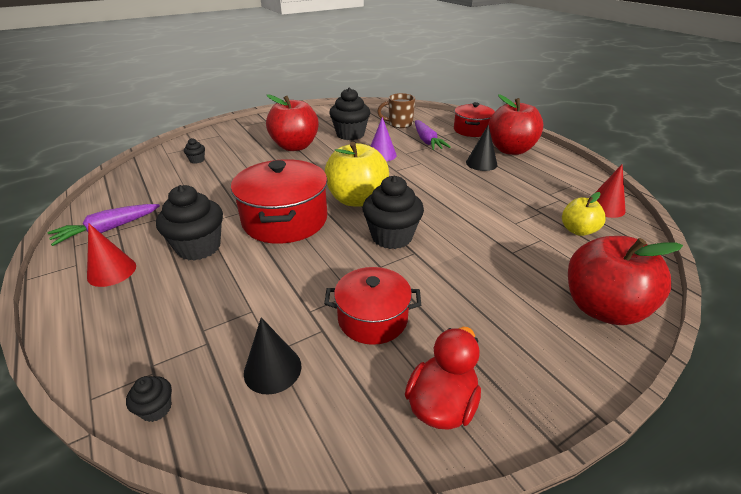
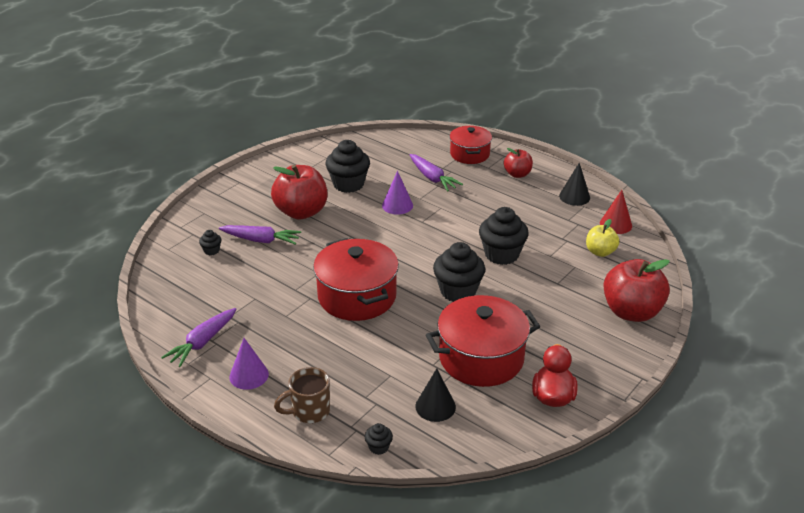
camera: 20 degrees left, 0 degrees up
red cone [87,223,136,287] -> purple cone [229,338,269,390]
black cupcake [156,185,223,261] -> black cupcake moved to [479,207,529,265]
red pot [324,267,421,345] -> red pot [426,295,540,387], size x1.61
yellow apple [325,142,389,207] -> none
brown mug [377,93,415,128] -> brown mug moved to [274,367,330,423]
black cone [466,125,497,171] -> black cone moved to [559,163,590,206]
red apple [488,94,544,155] -> red apple [504,148,533,178], size x0.55
none -> purple carrot [219,225,301,245]

